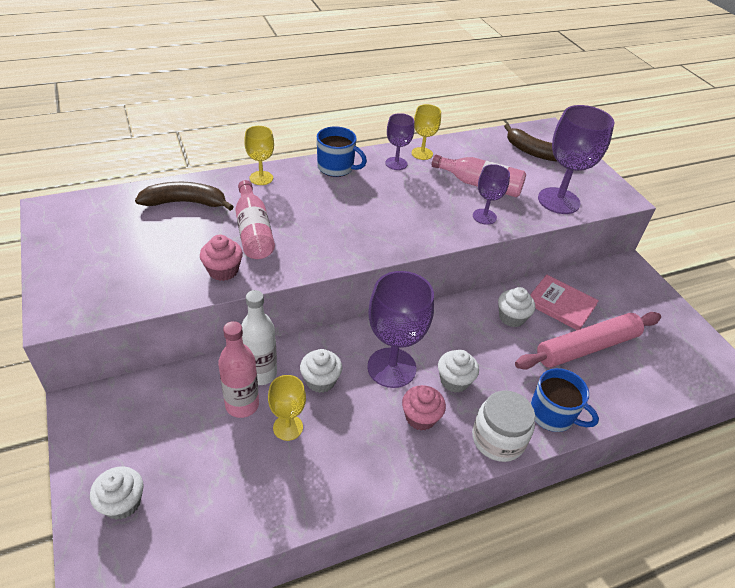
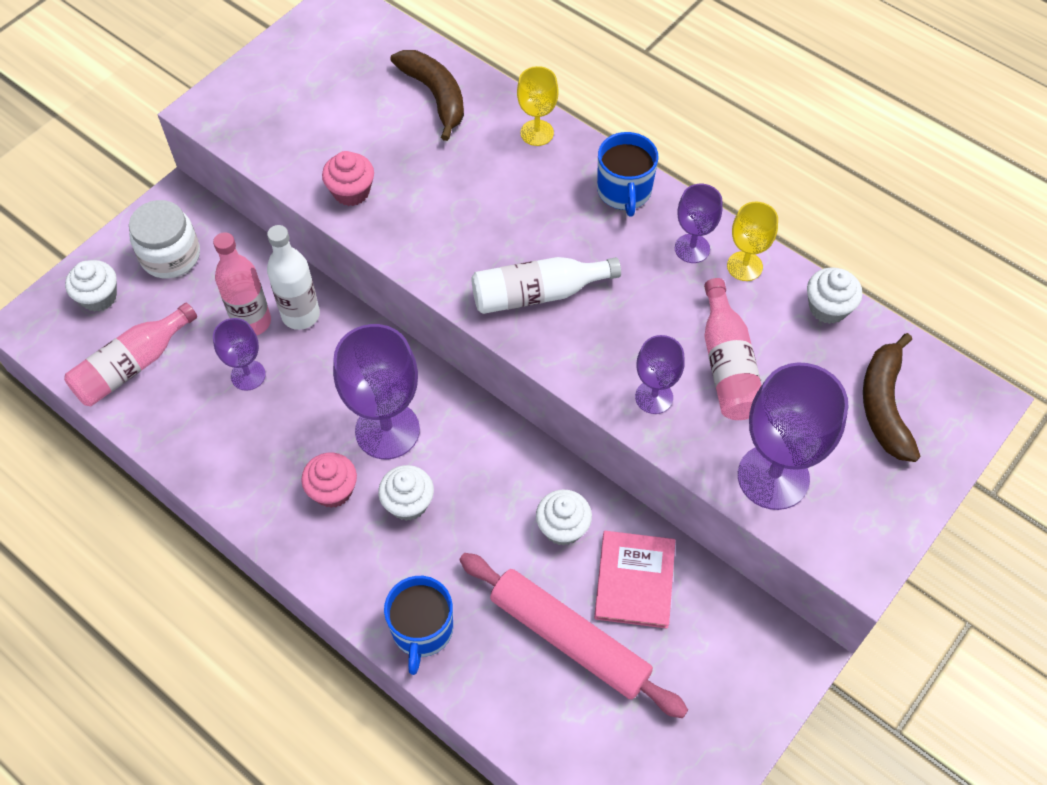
camera: 65 degrees right, 15 degrees up
pink bottle [235,180,275,259] -> pink bottle moved to [64,303,197,406]
yellow goblet [268,375,306,441] -> purple goblet [213,318,266,391]
white cupcake [300,349,342,393] -> white cupcake moved to [807,267,863,324]
white jar [472,390,535,462] -> white jar moved to [129,200,200,278]
none -> white bottle [471,257,621,314]

